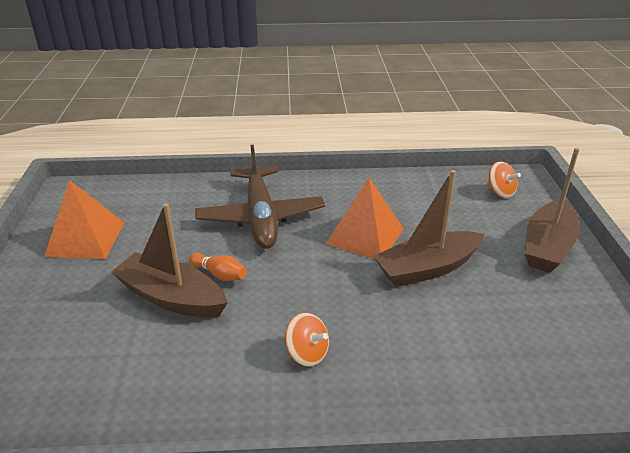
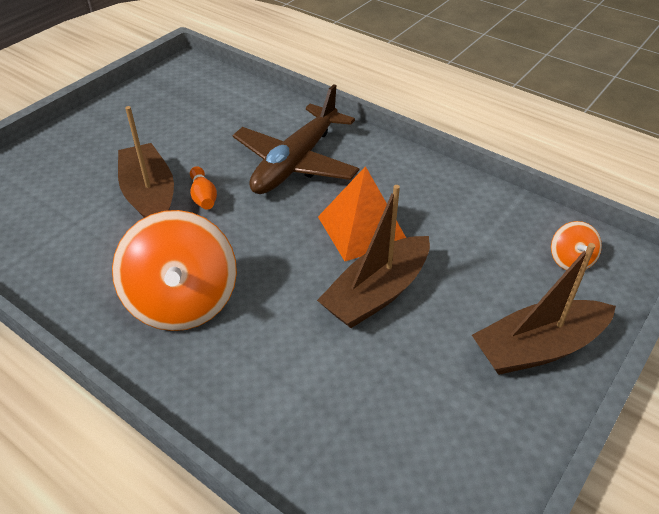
camera: 40 degrees right, 10 degrees up
orange pyramid [44,180,124,259] -> none
orange spinning top [285,313,329,367] -> orange spinning top [112,210,237,331], size x2.18
brown boat [373,170,484,287] -> brown boat turned 60 degrees counterclockwise [317,185,430,328]

